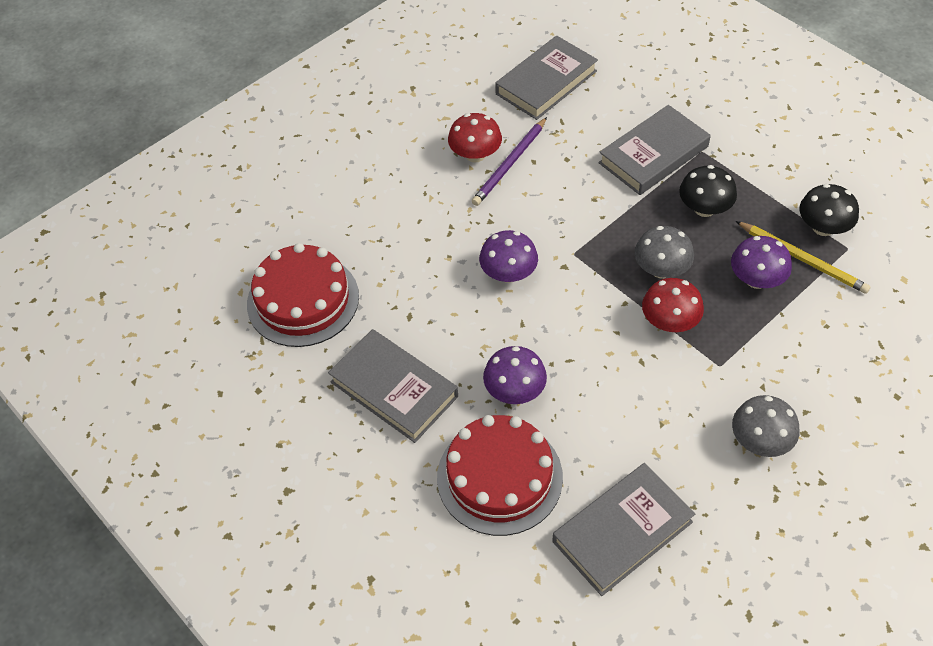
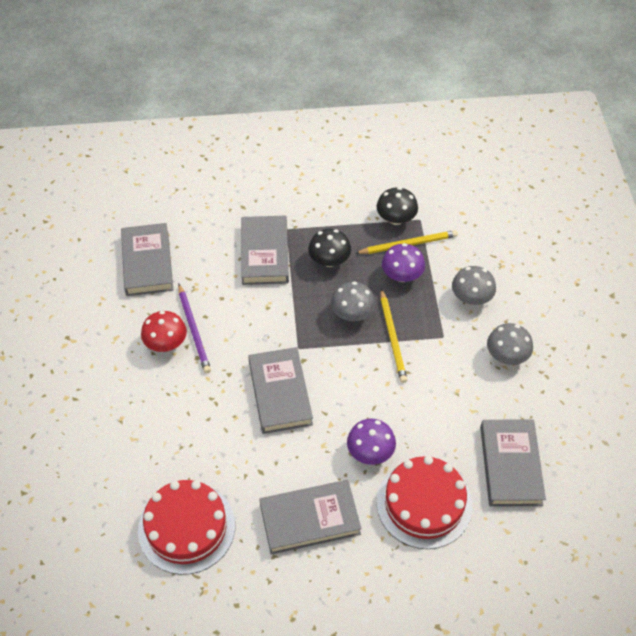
camera: 55 degrees left, 0 degrees up
purple mushroom [479,230,538,283] -> grey book [248,347,313,434]
red mushroom [642,278,704,332] -> yellow pencil [380,289,407,383]
none -> grey mushroom [452,266,496,305]

